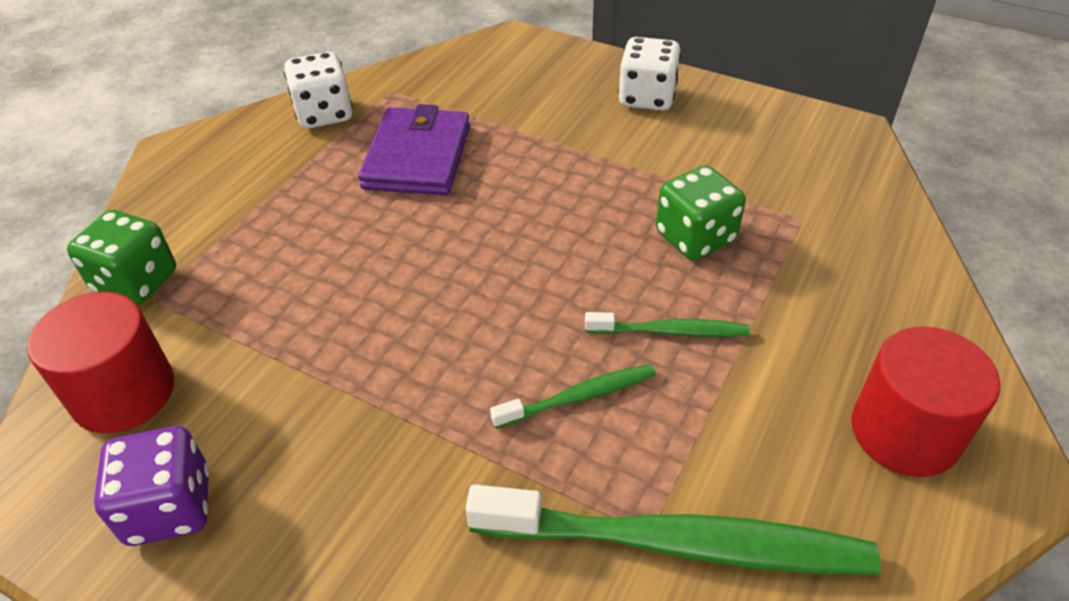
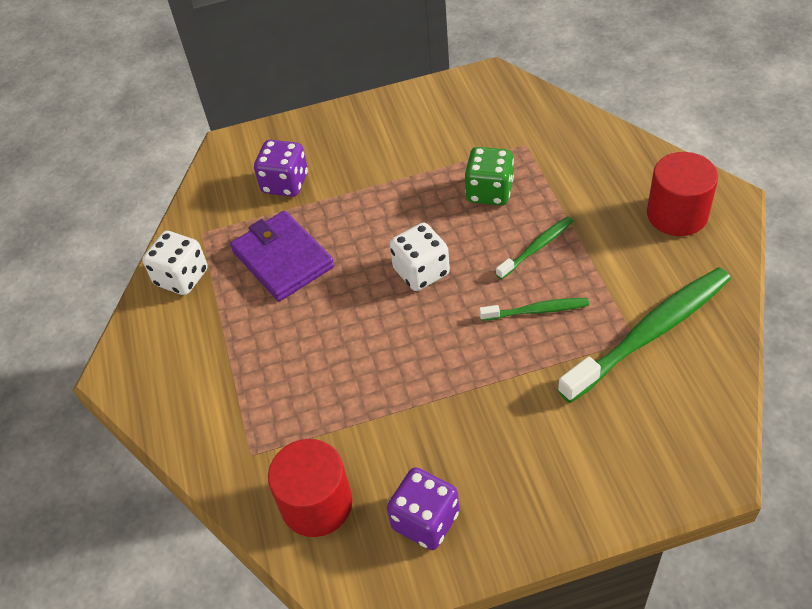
camera: 40 degrees left, 5 degrees up
green dice [67,210,176,306] -> none
green toothbrush [490,364,656,429] -> green toothbrush turned 60 degrees clockwise [479,298,589,321]
white dice [618,37,681,111] -> white dice moved to [389,223,450,291]
none -> purple dice [254,140,308,197]

